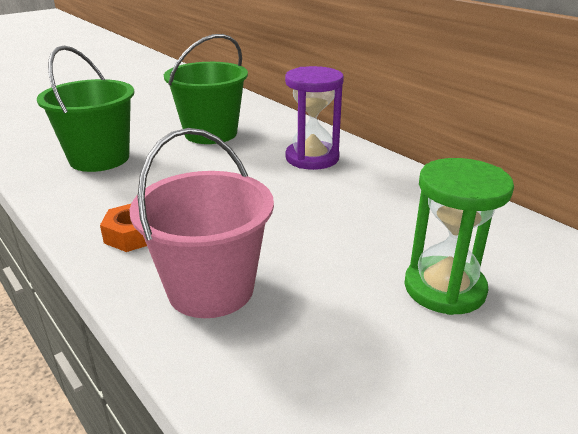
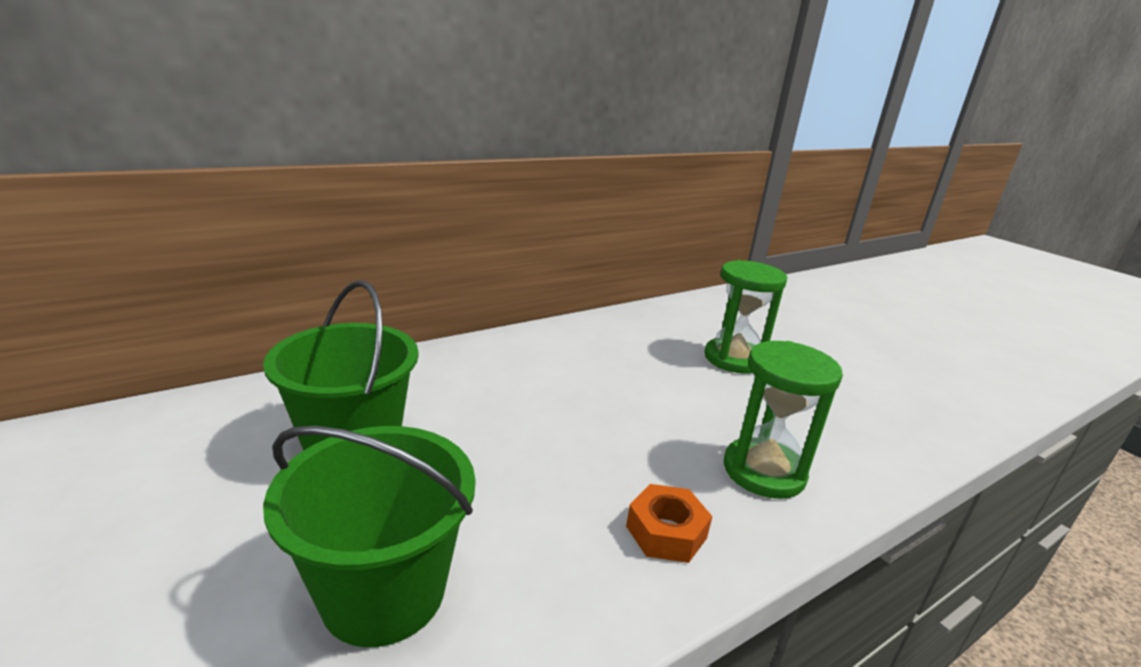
camera: 85 degrees left, 5 degrees down
pink bucket [129,128,274,318] -> green hourglass [724,341,843,499]
purple hourglass [285,66,344,170] -> none

